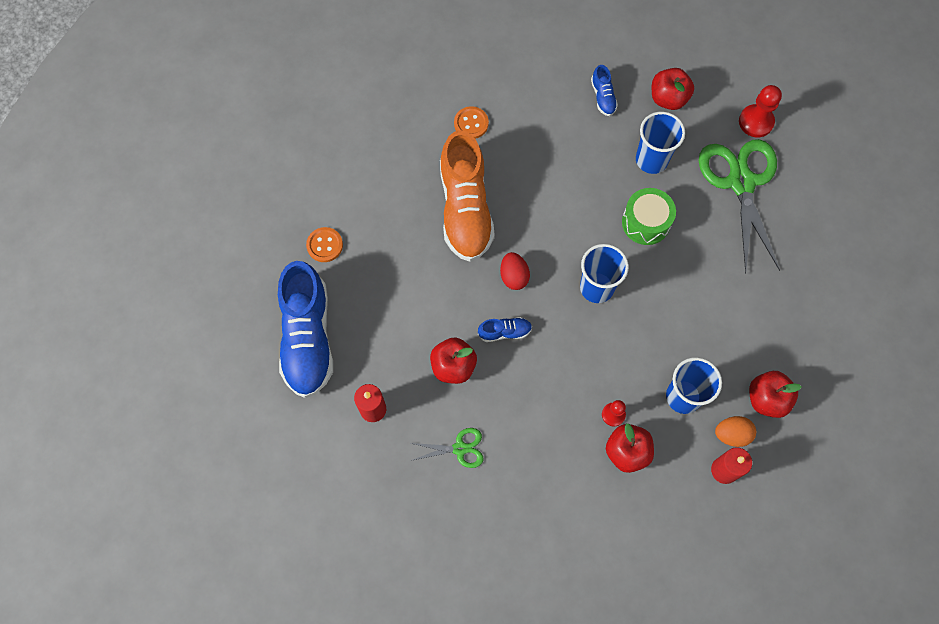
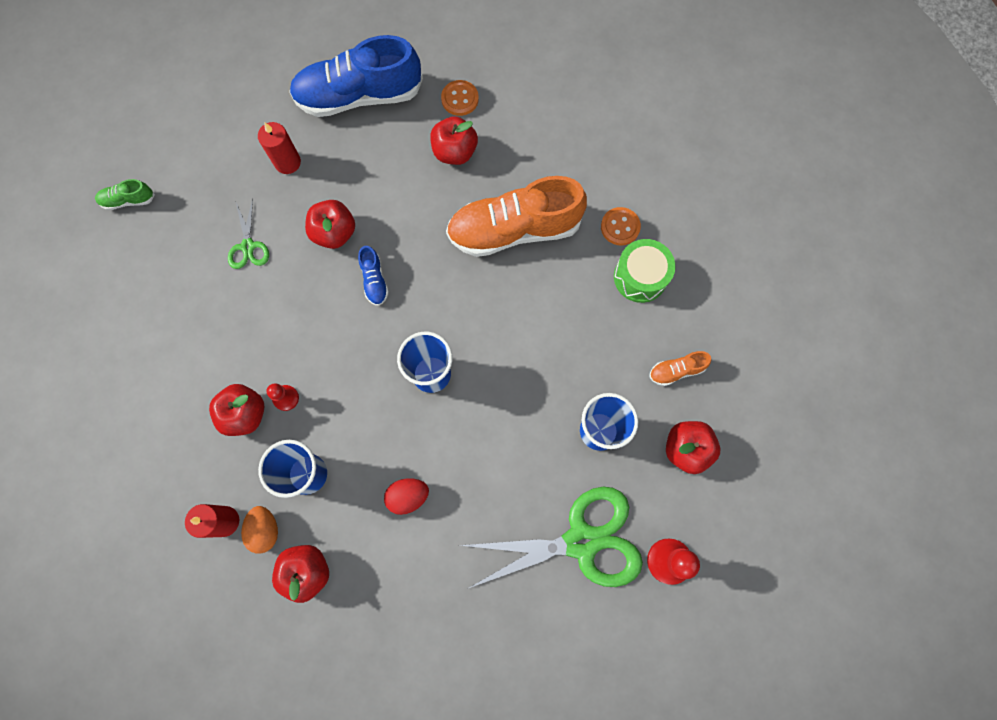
camera: 85 degrees right, 5 degrees up
red egg [500,252,530,290] -> red egg moved to [384,478,429,515]
blue shoe [591,65,618,116] -> orange shoe [649,351,711,386]
green drum [622,188,676,245] -> green drum moved to [614,239,675,303]
none -> green shoe [95,179,155,210]
none -> red apple [430,116,478,165]

